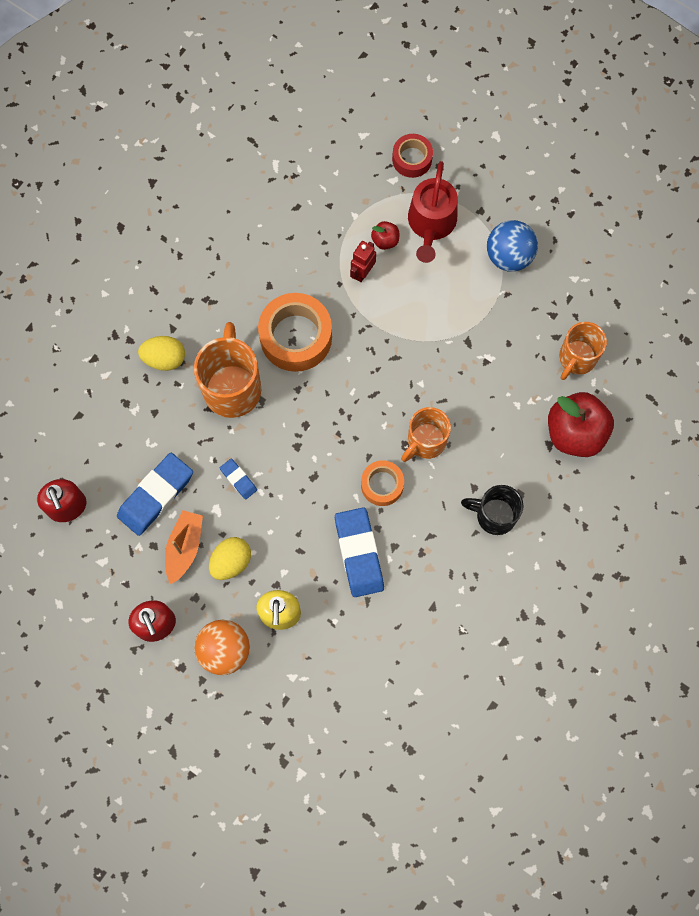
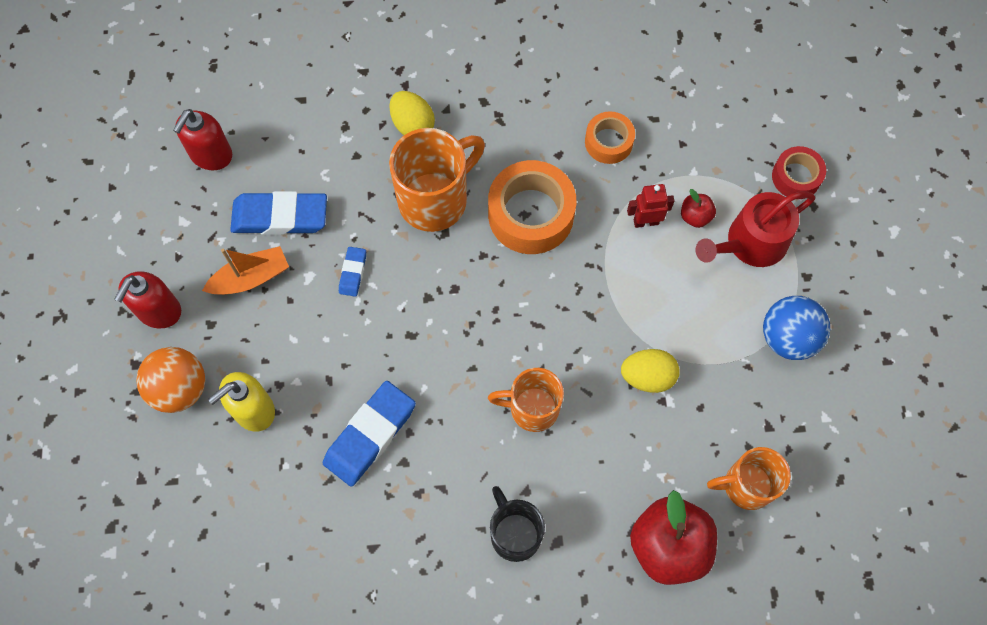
camera: 50 degrees right, 5 degrees down
yellow egg [209,537,251,580] -> yellow egg moved to [621,349,680,393]
orange tape [361,460,404,506] -> orange tape moved to [585,111,635,164]

